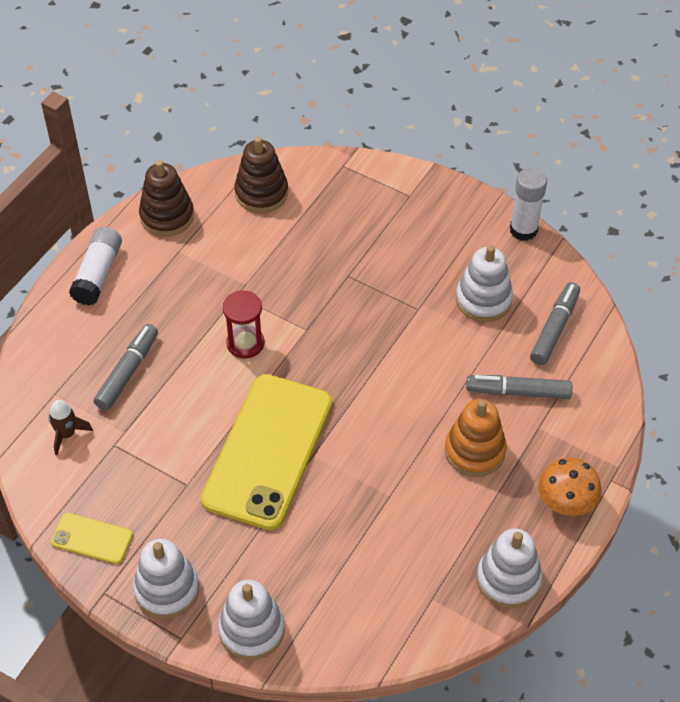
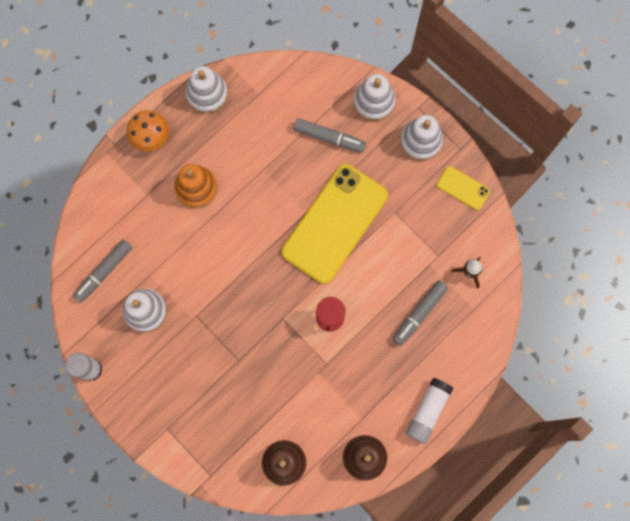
camera: 165 degrees left, 25 degrees up
grey marker [466,375,572,399] -> grey marker moved to [293,118,366,153]

